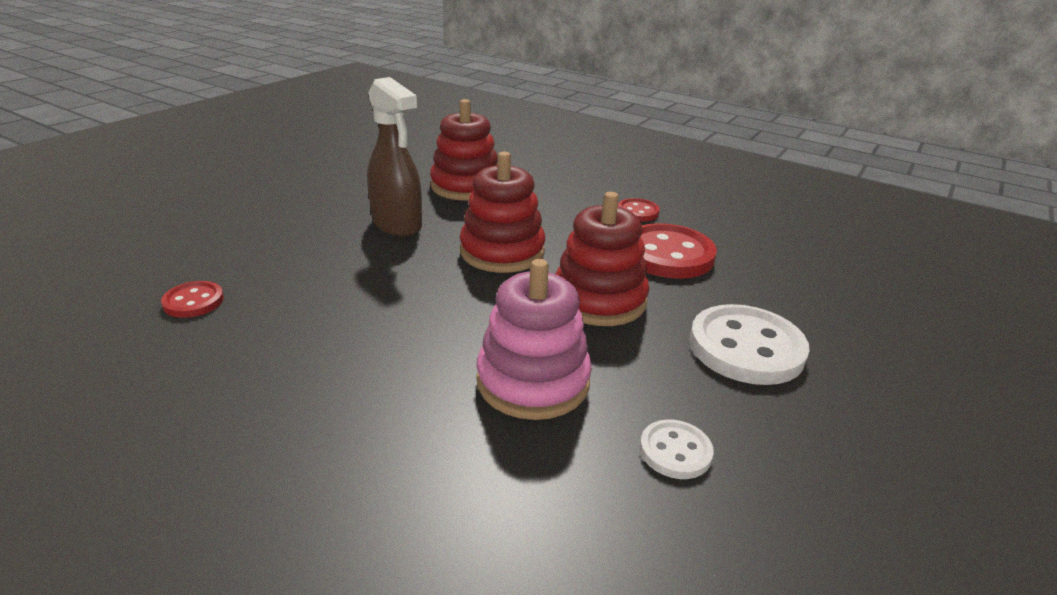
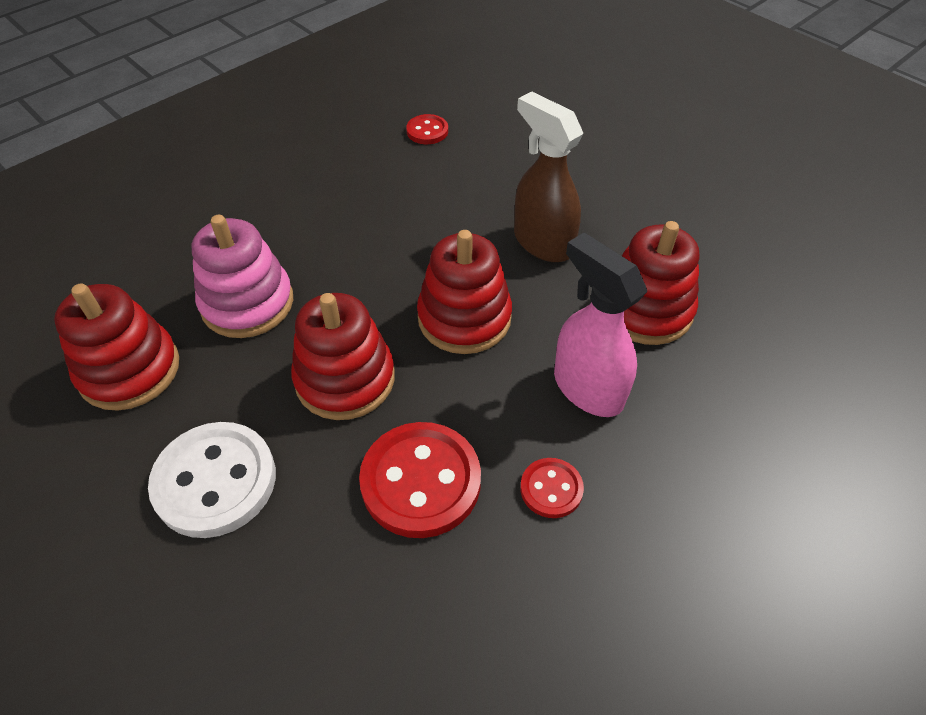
camera: 105 degrees right, 20 degrees up
brown spray bottle [367,77,422,237] -> brown spray bottle turned 75 degrees clockwise [514,91,583,262]
white button [640,420,714,479] -> red stacking toy [54,284,179,411]
none -> pink spray bottle [554,233,647,417]

